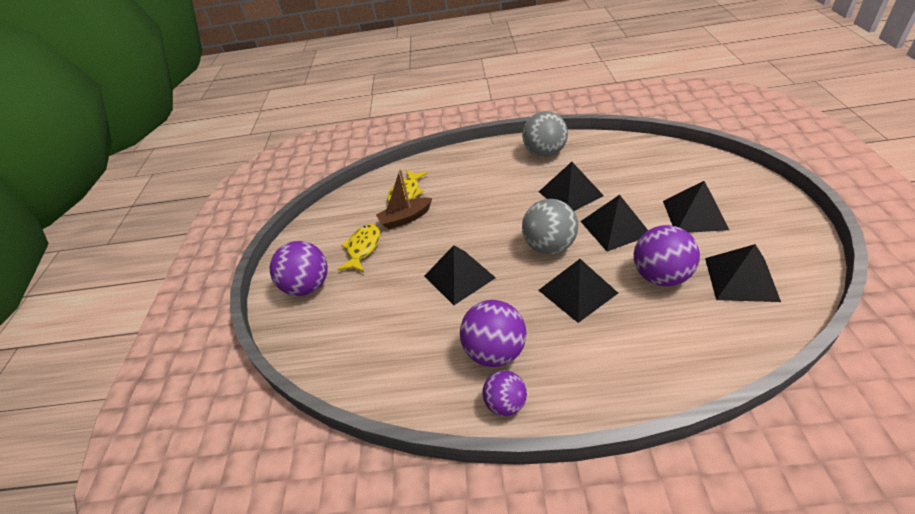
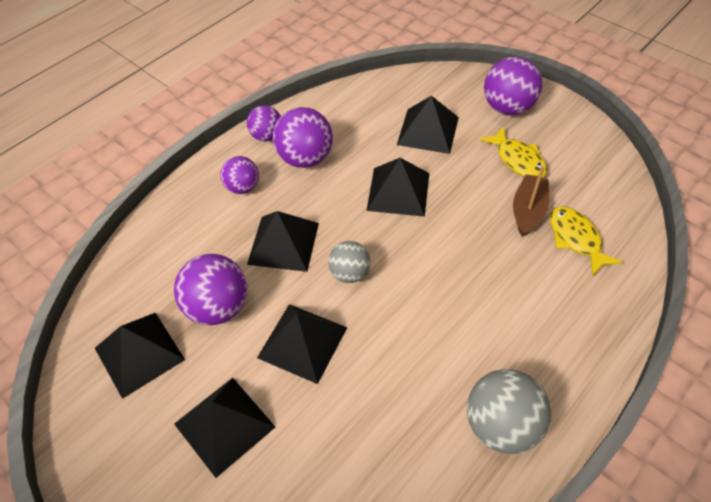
camera: 130 degrees right, 10 degrees up
grey ball [522,199,578,254] -> grey ball [328,241,370,283], size x0.62
black pyramid [539,162,604,211] -> black pyramid moved to [397,96,459,154]
none -> purple ball [221,156,259,194]

